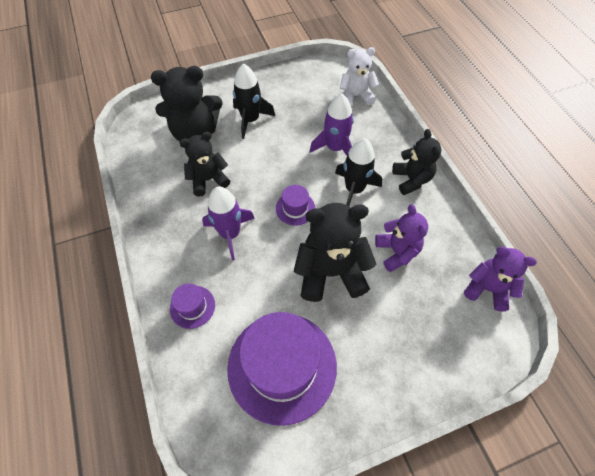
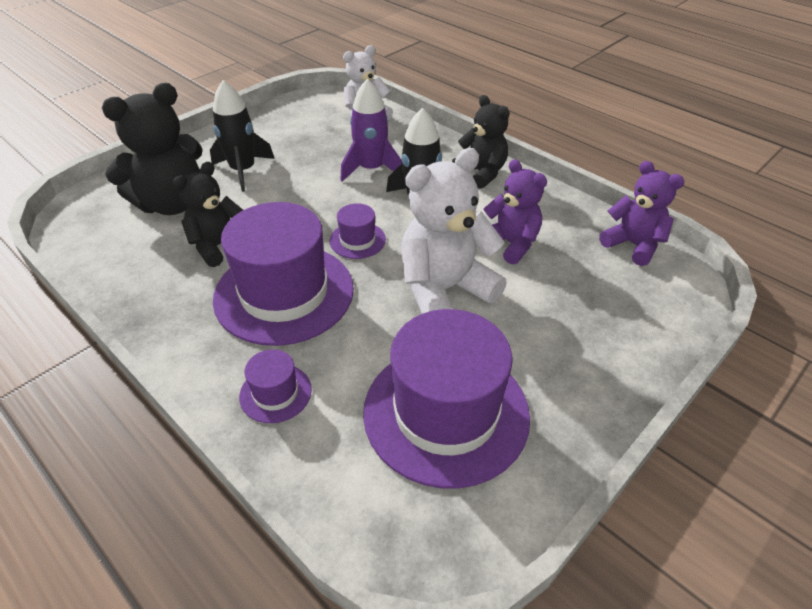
camera: 25 degrees left, 15 degrees down
purple rocket [202,187,255,260] -> purple hat [213,202,354,346]
black teddy bear [294,203,376,302] -> white teddy bear [401,148,507,314]
purple teddy bear [464,247,537,311] -> purple teddy bear turned 45 degrees clockwise [599,161,684,266]

